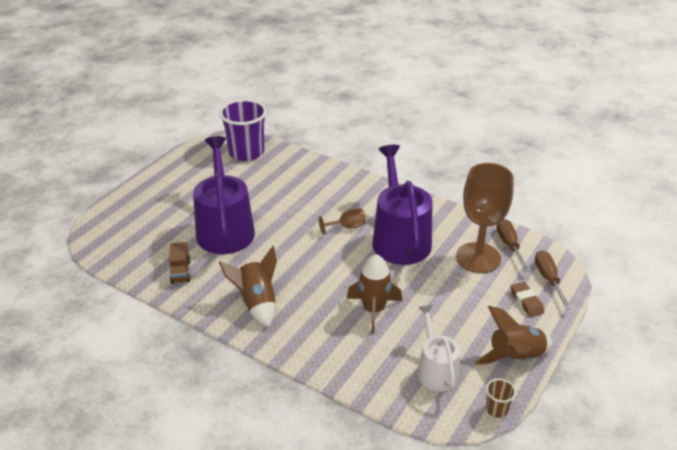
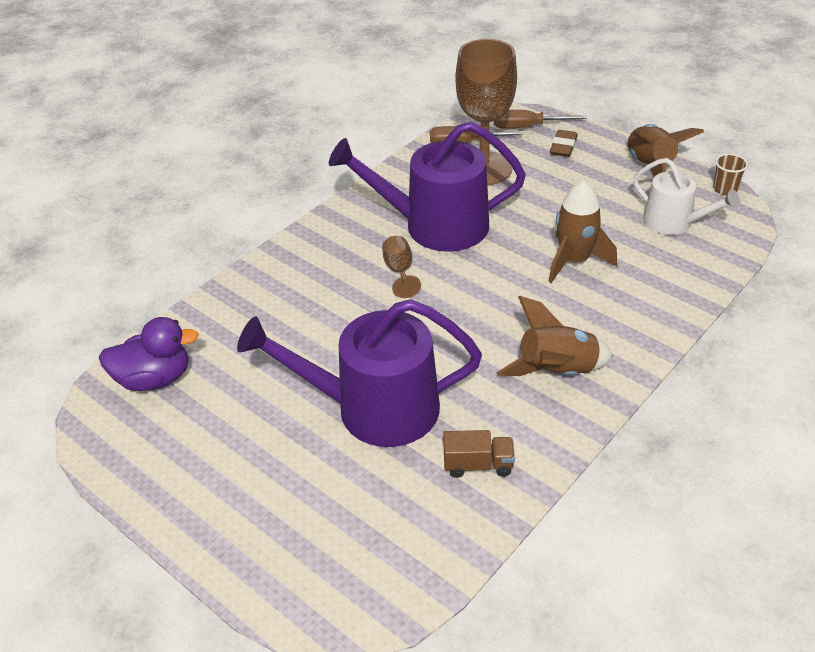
camera: 80 degrees left, 5 degrees up
purple cup [219,99,267,161] -> purple duck [99,317,199,391]
white watering can [418,305,460,391] -> white watering can turned 135 degrees counterclockwise [633,158,740,235]
brown eraser [511,282,544,317] -> brown eraser turned 60 degrees counterclockwise [550,130,578,157]

